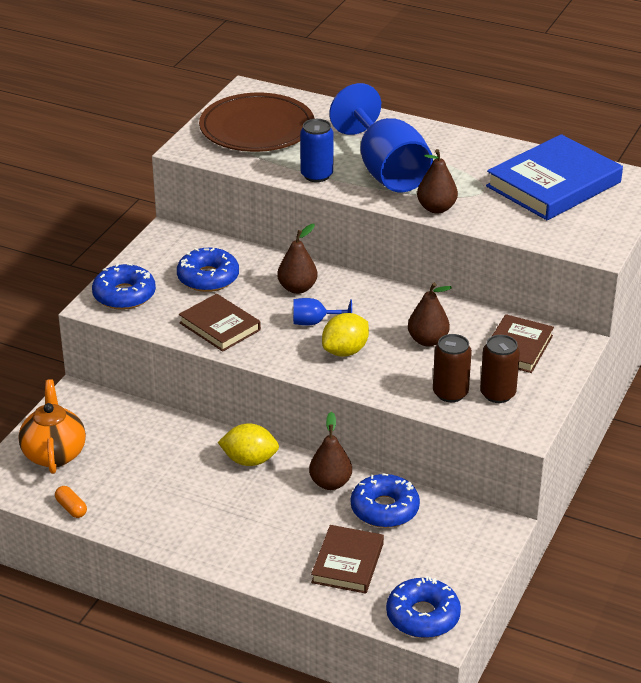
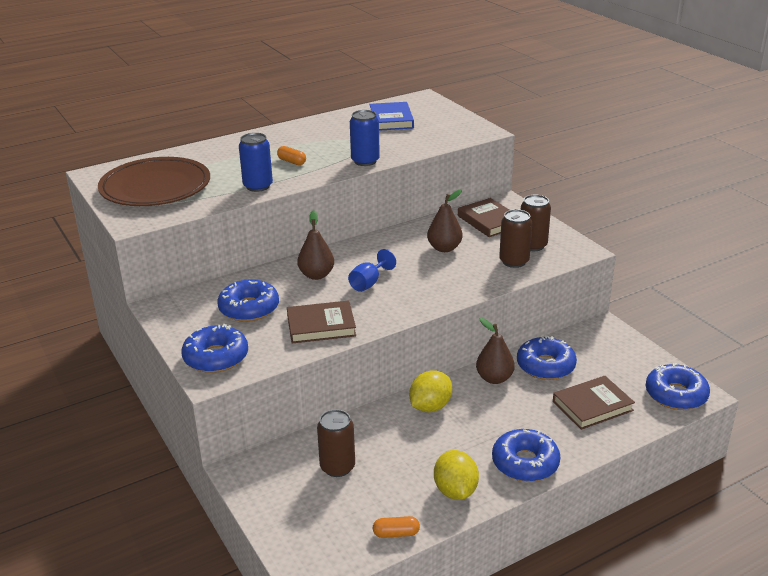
camera: 55 degrees left, 5 degrees down
orange teapot [19,379,86,474] -> none
brown book [311,525,384,594] -> brown book turned 75 degrees counterclockwise [553,376,635,430]
yellow lemon [322,313,369,357] -> yellow lemon moved to [434,450,479,500]
blue goblet [329,83,433,192] -> orange capsule [277,146,306,165]
brown pear [417,149,458,214] -> blue can [350,110,380,166]
blue book [486,134,623,220] -> blue book [369,102,414,131], size x0.58
none -> brown can [317,409,355,477]
none -> blue donut [492,429,560,482]

